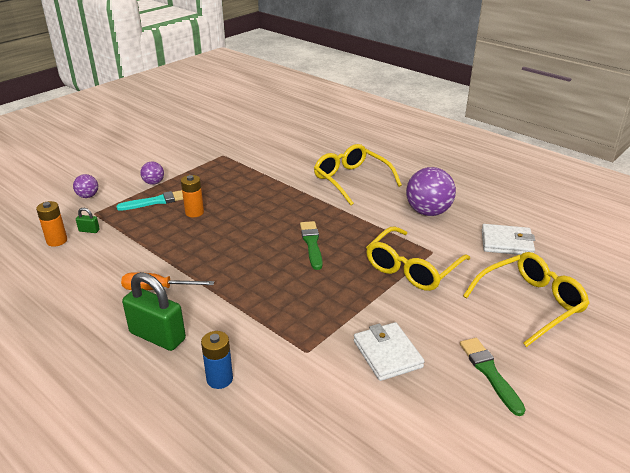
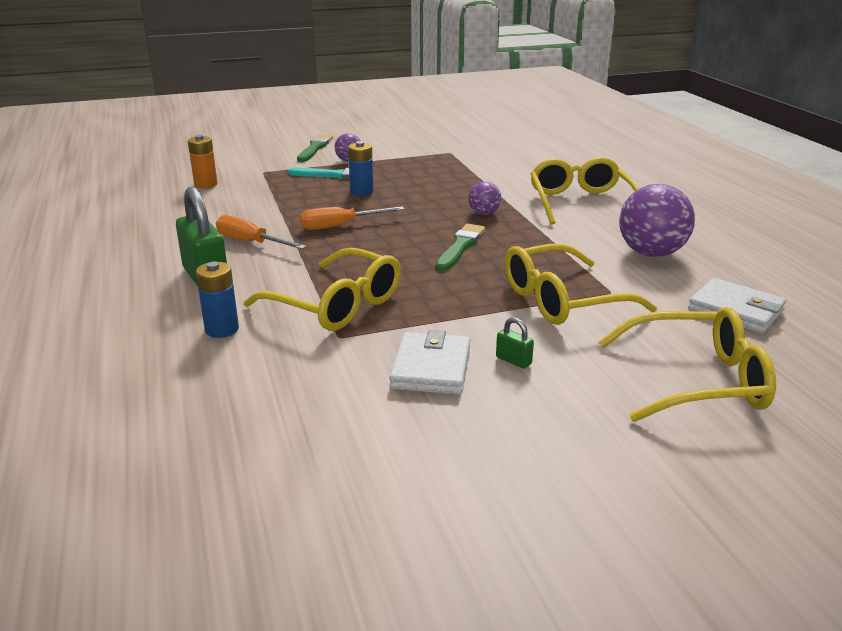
camera: 30 degrees right, 5 degrees down
purple ball [73,174,98,198] -> purple ball moved to [468,182,501,215]
green padlock [76,208,100,233] -> green padlock moved to [496,317,534,369]
orange battery [181,175,204,217] -> blue battery [348,141,373,196]
green brush [460,338,526,416] -> green brush moved to [297,134,333,162]
none -> yellow glasses [244,248,401,331]
none -> orange screwdriver [300,207,404,230]

